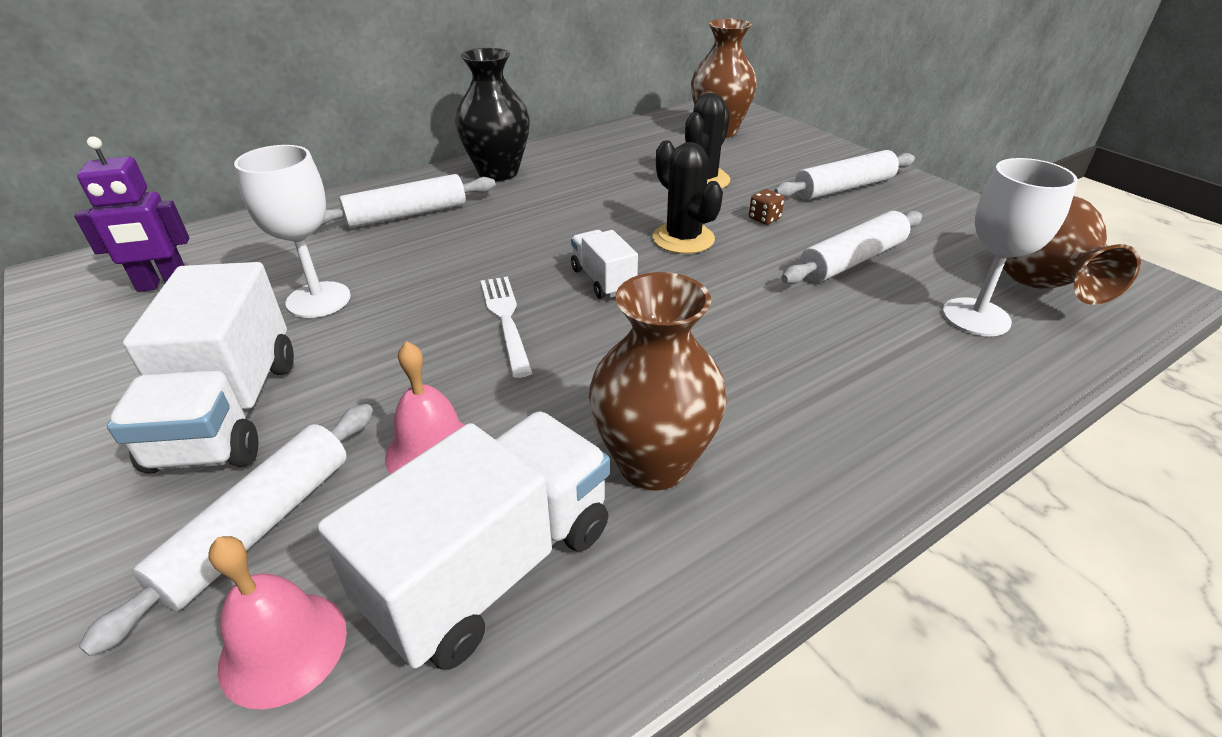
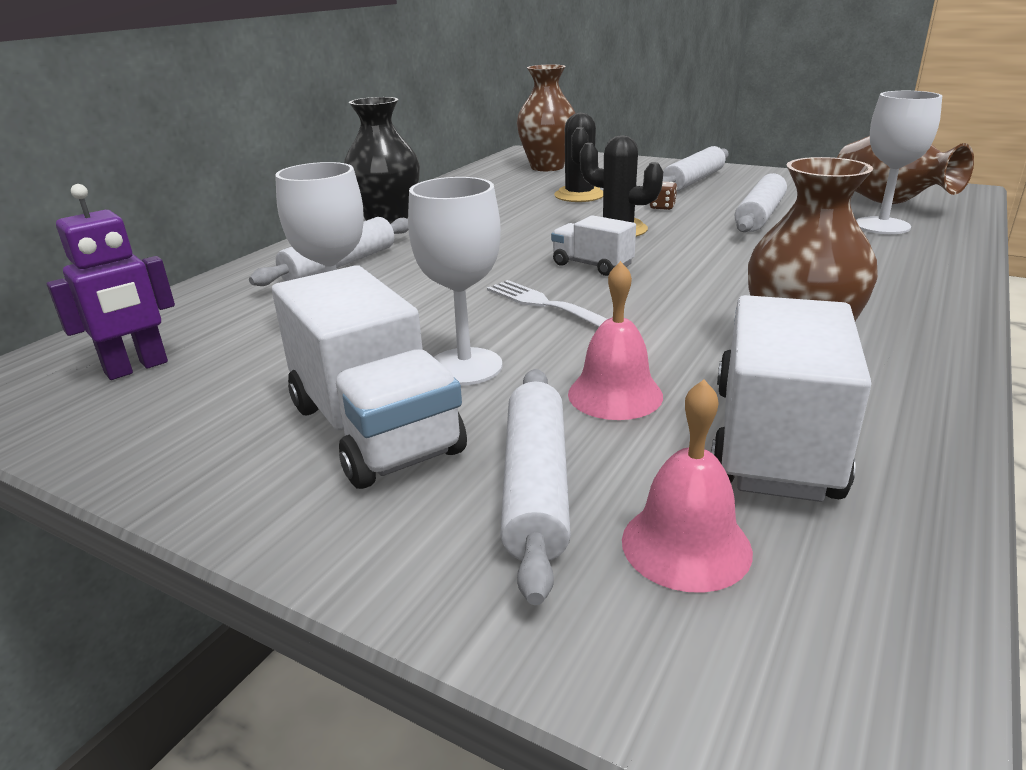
camera: 25 degrees left, 10 degrees down
none -> white goblet [408,177,503,386]

